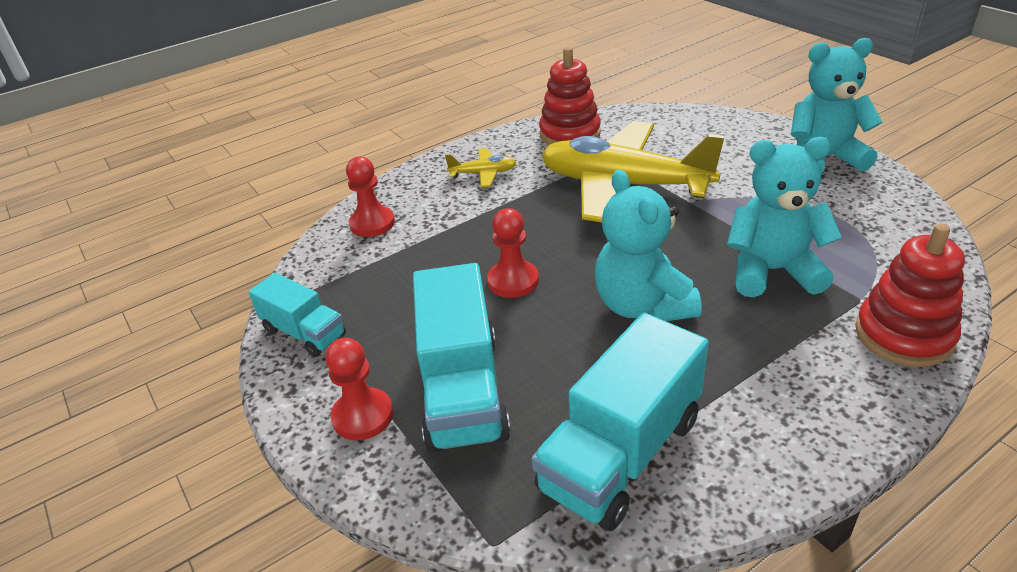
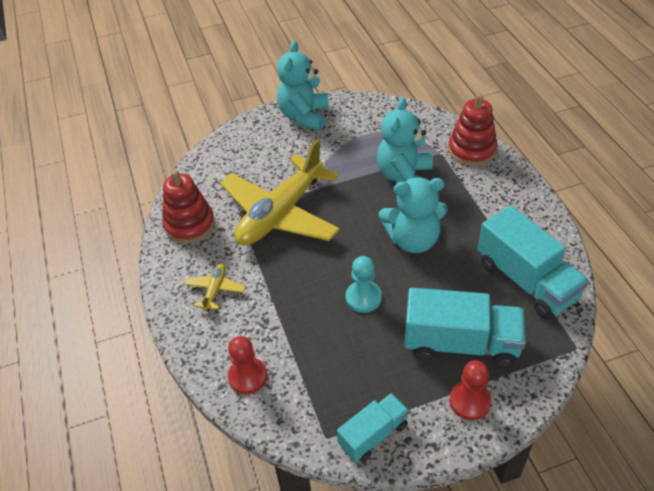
camera: 75 degrees left, 10 degrees up
red pawn [487,208,539,298] -> turquoise pawn [346,256,382,313]

